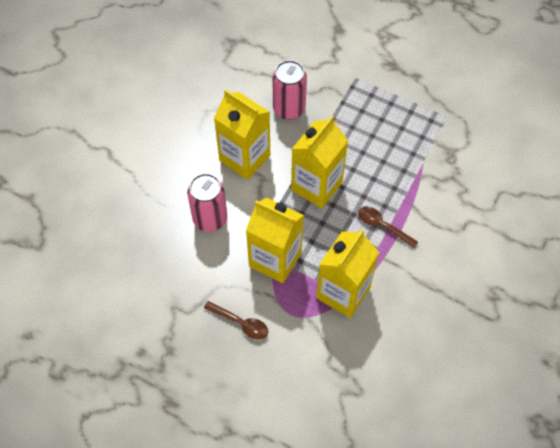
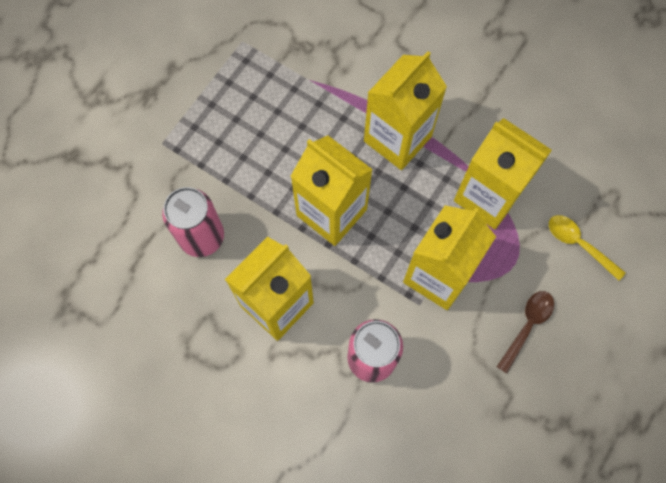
camera: 85 degrees left, 10 degrees up
brown spoon [358,207,418,248] -> yellow carton [364,51,447,170]
none -> yellow spoon [549,215,626,281]

